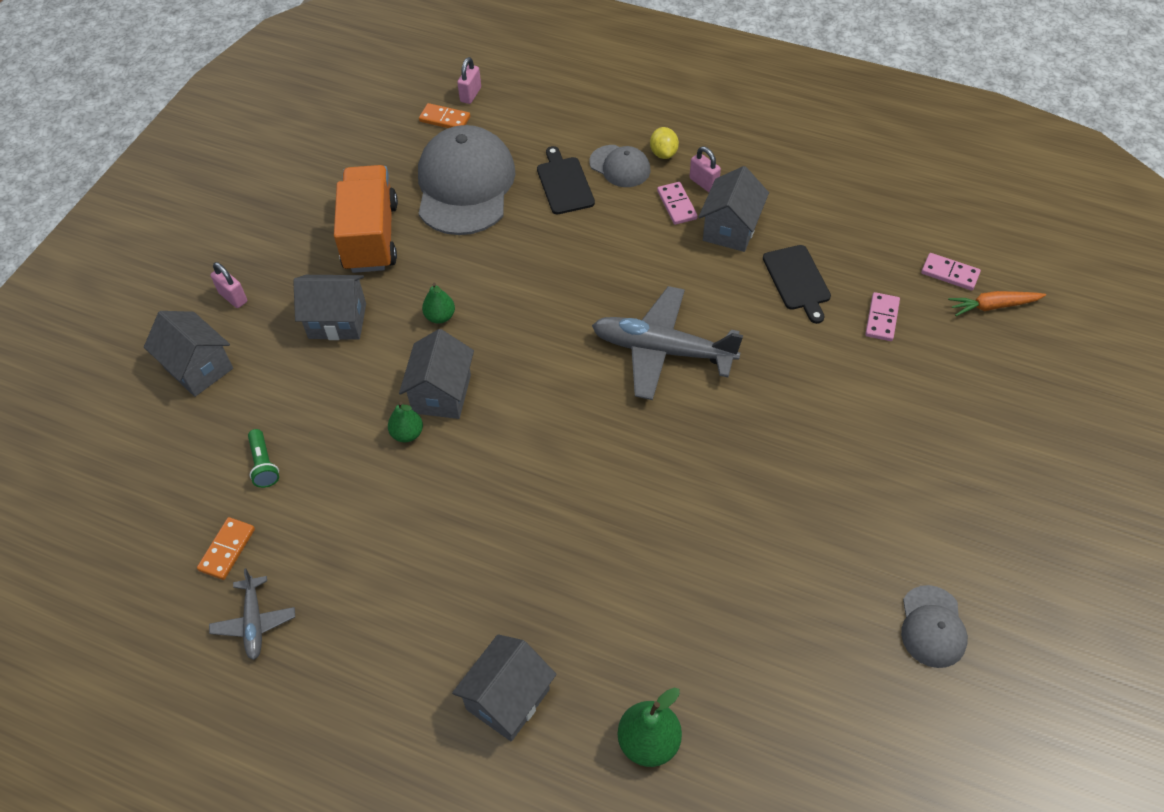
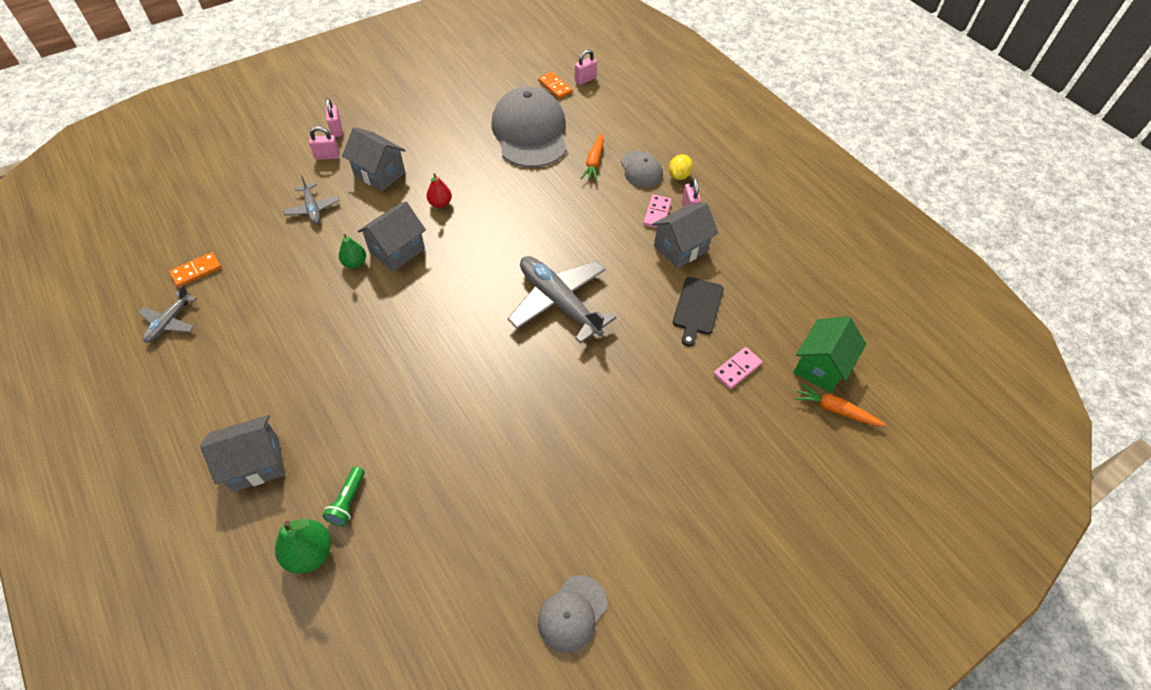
camera: 30 degrees right, 0 degrees up
grey house [144,311,233,397] -> none
green flashlight [248,429,279,488] -> green flashlight moved to [323,467,365,526]
orange truck [334,165,398,273] -> none
grey cap [418,125,516,235] -> grey cap turned 45 degrees counterclockwise [491,87,567,167]
green pear [422,283,455,324] -> red pear [427,173,452,208]
black cutting board [537,146,595,214] -> orange carrot [580,133,604,182]
pink domino [921,253,981,290] -> green house [793,316,866,393]
none -> grey plane [283,175,340,224]
none -> pink padlock [309,126,340,160]

